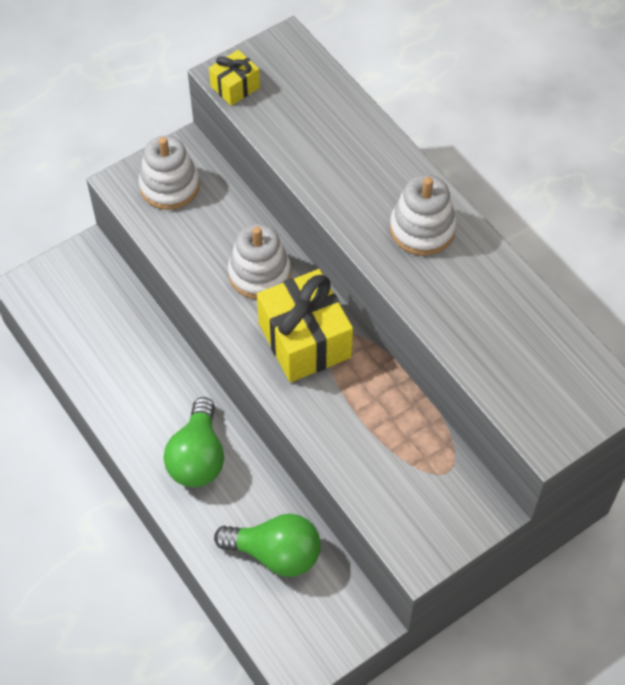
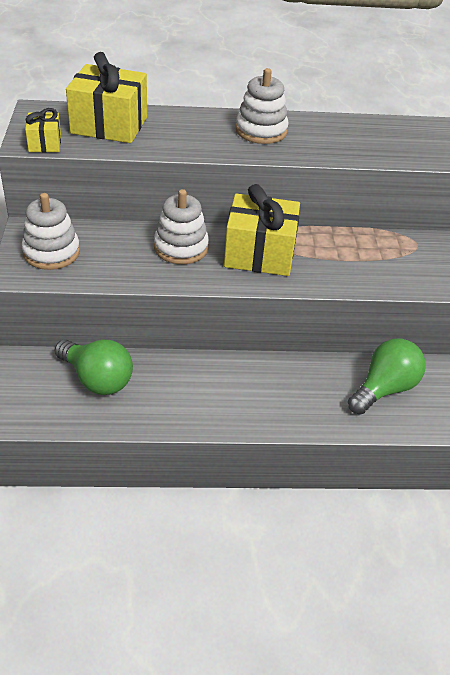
camera: 60 degrees left, 15 degrees down
green light bulb [164,397,224,487] -> green light bulb moved to [54,340,133,395]
none -> yellow gift [66,52,147,143]

